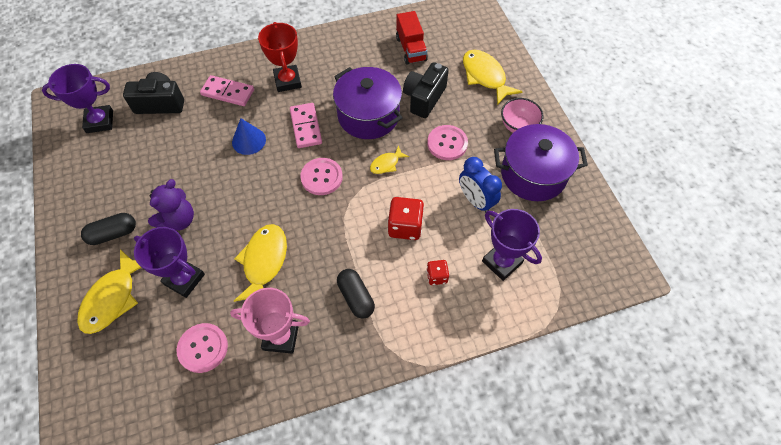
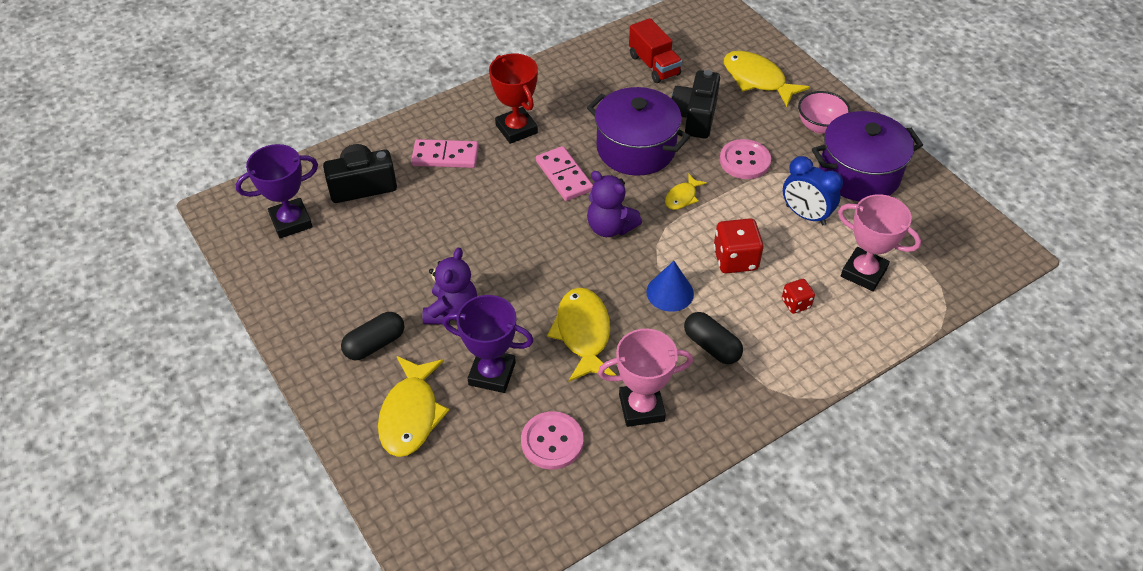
camera: 15 degrees left, 10 degrees down
blue cone [232,118,266,155] -> blue cone moved to [647,261,694,312]
pink button [300,158,343,195] -> purple teddy bear [587,171,642,237]
purple trophy [482,209,542,281] -> pink trophy [838,194,921,291]

